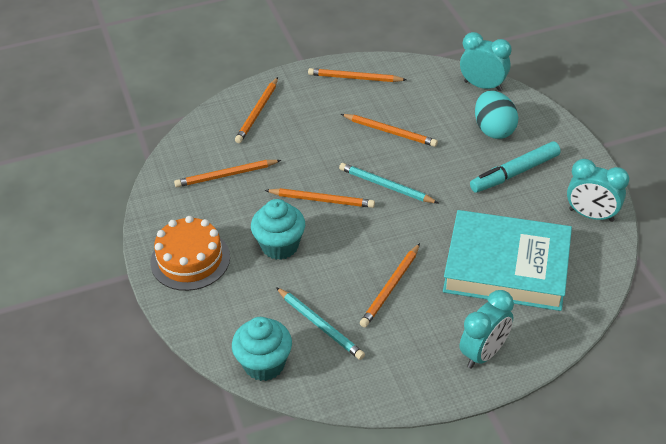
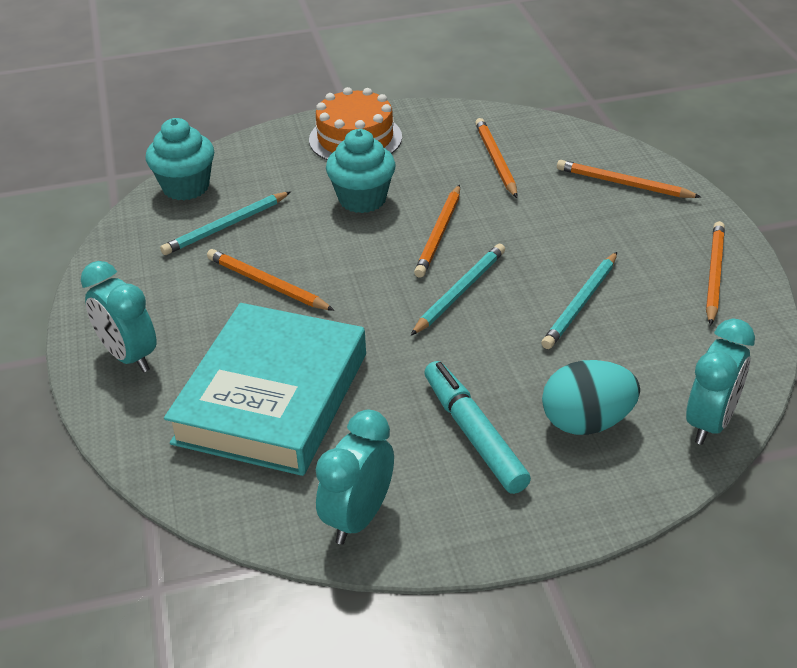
camera: 95 degrees right, 5 degrees down
orange pencil [341,114,438,147] -> turquoise pencil [541,252,617,349]

